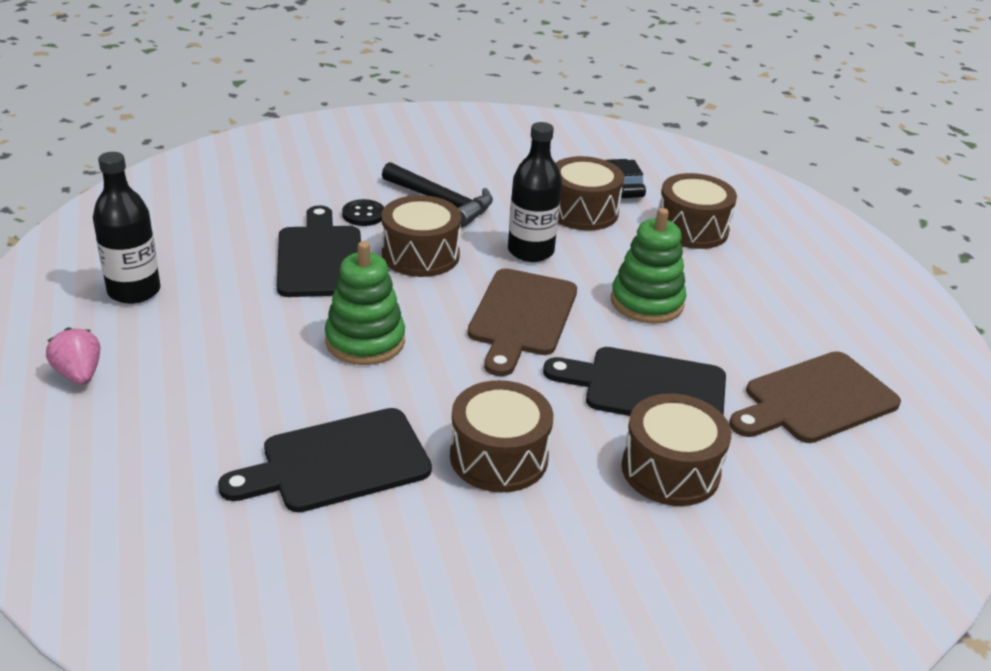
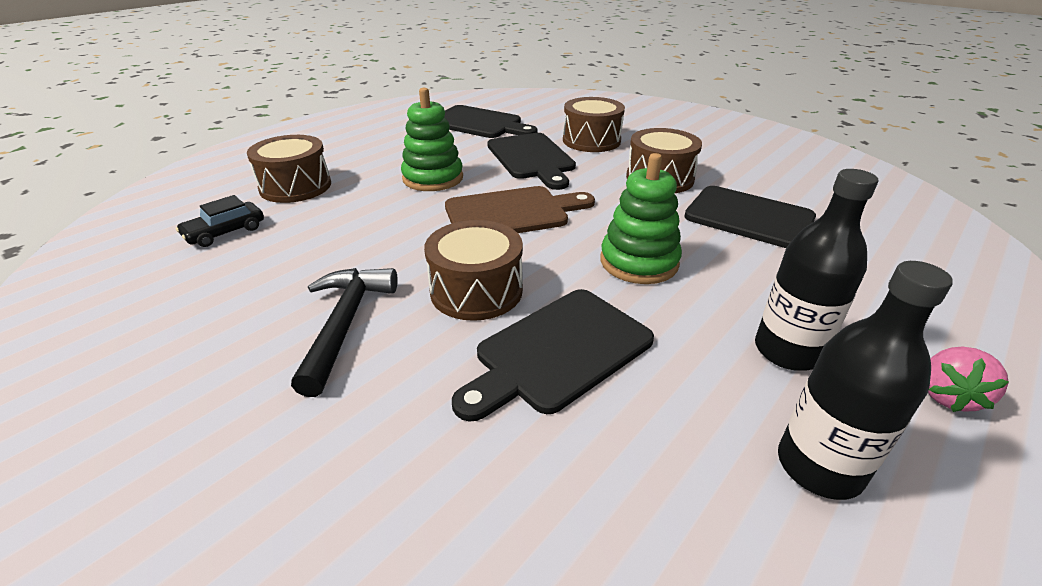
camera: 120 degrees left, 0 degrees up
black button [342,199,384,226] -> none
black bottle [508,122,562,262] -> black bottle moved to [755,169,879,371]
brown drum [556,156,624,230] -> none
brown cutting board [729,351,901,443] -> black cutting board [444,105,538,138]

